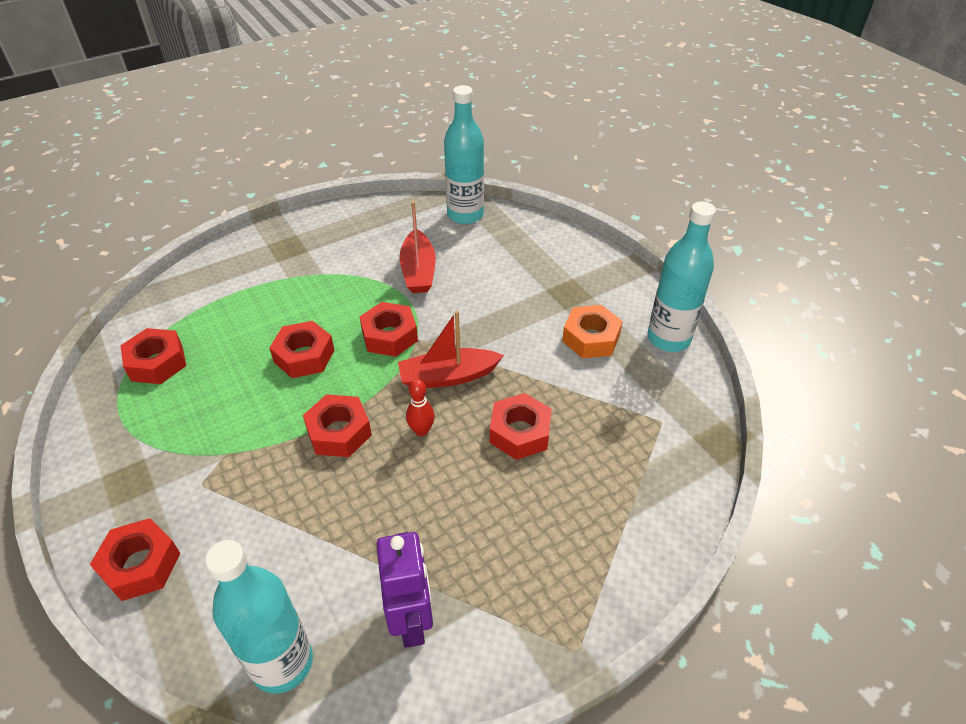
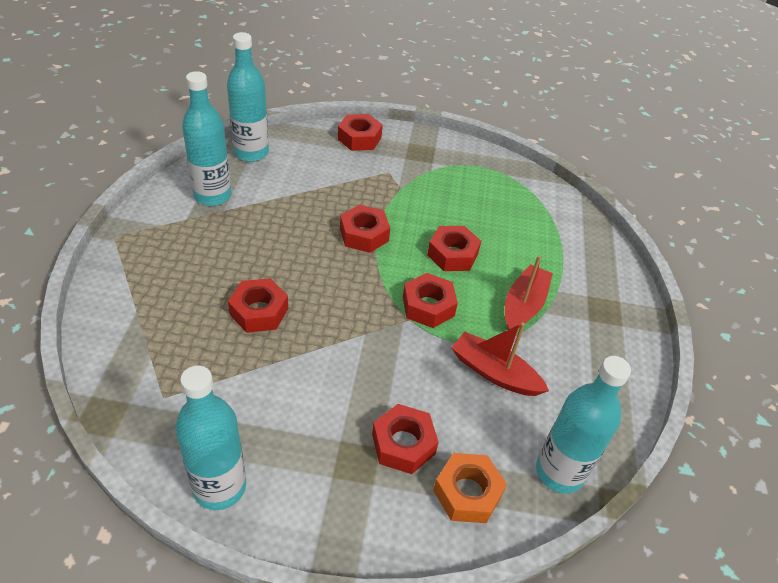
camera: 125 degrees right, 0 degrees up
red nut [121,328,186,384] -> red nut moved to [372,404,439,474]
purple robot [376,532,433,648] -> turquoise bottle [182,71,231,206]
red boat [398,311,504,388] -> red boat moved to [505,255,553,330]
red bowling pin [406,379,435,436] -> none
orange nut [562,305,623,359] -> orange nut moved to [433,453,507,523]

